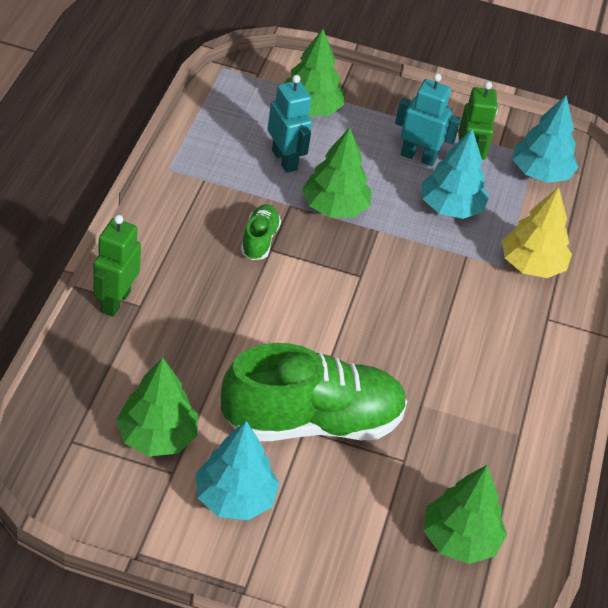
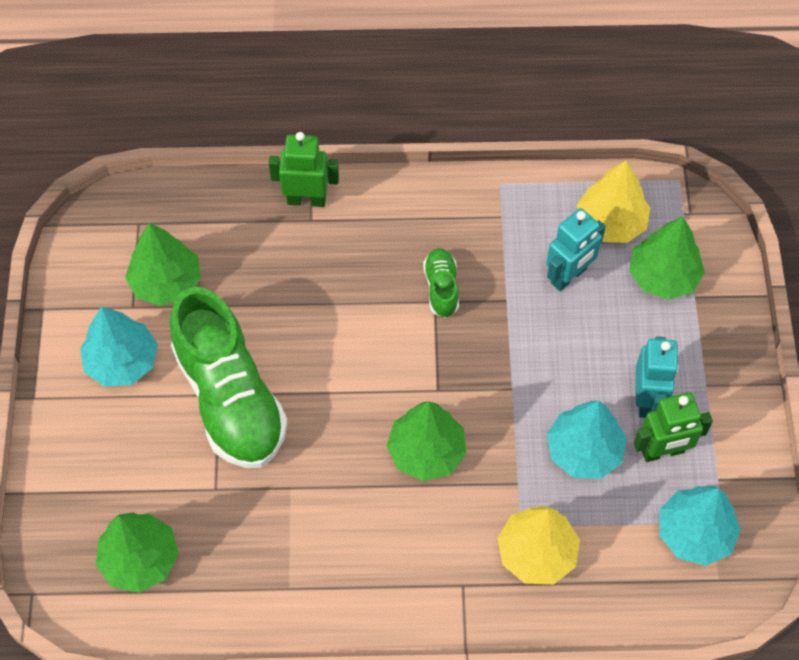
camera: 80 degrees right, 15 degrees up
green shoe [241,204,281,260] -> green shoe turned 90 degrees counterclockwise [423,248,459,318]
green tree [302,127,371,217] -> green tree moved to [387,402,466,481]
none -> yellow tree [577,160,650,243]

